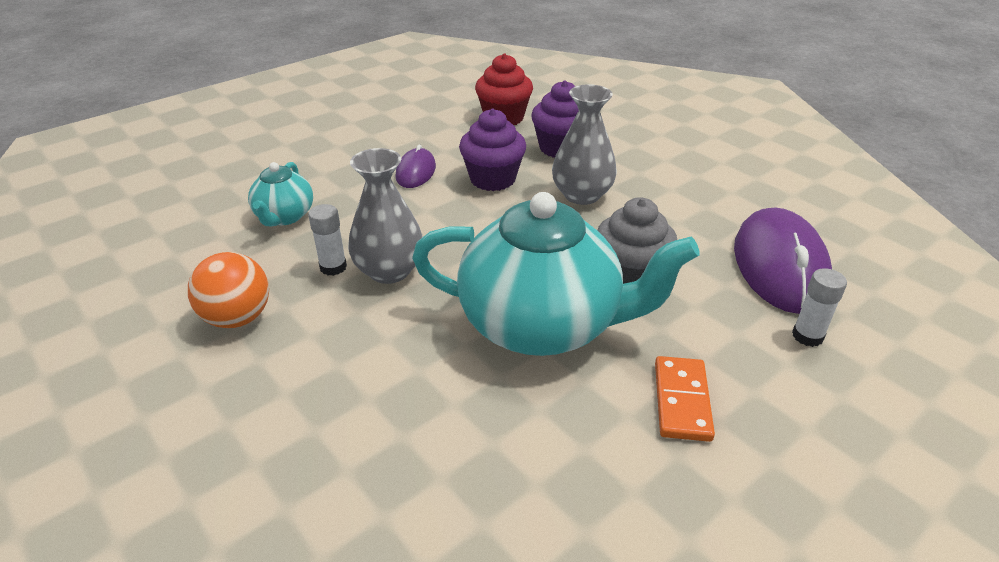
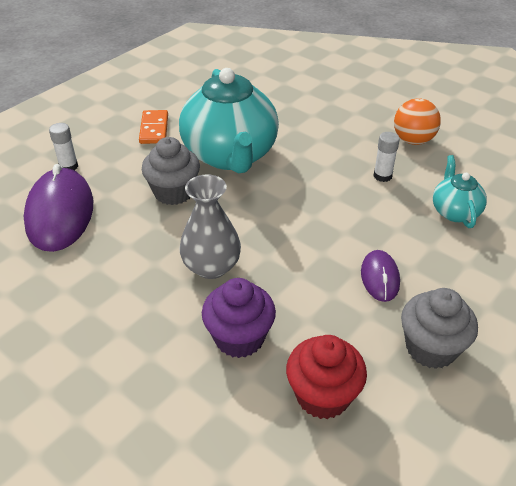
camera: 170 degrees right, 5 degrees up
grey vase [348,148,423,284] -> none
turquoise teapot [412,192,700,356] -> turquoise teapot turned 105 degrees counterclockwise [179,68,279,173]
purple cupcake [459,109,526,191] -> none
none -> grey cupcake [401,288,478,369]

